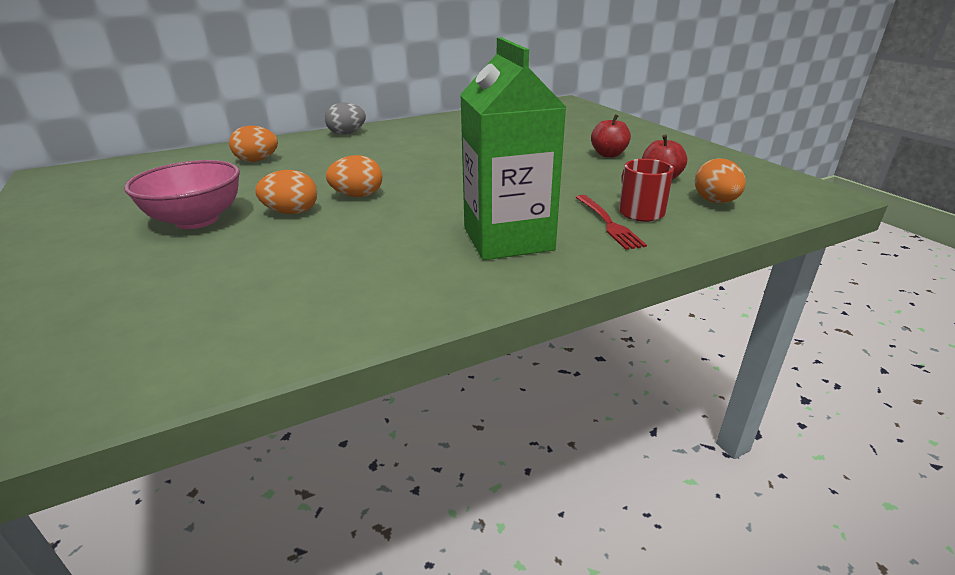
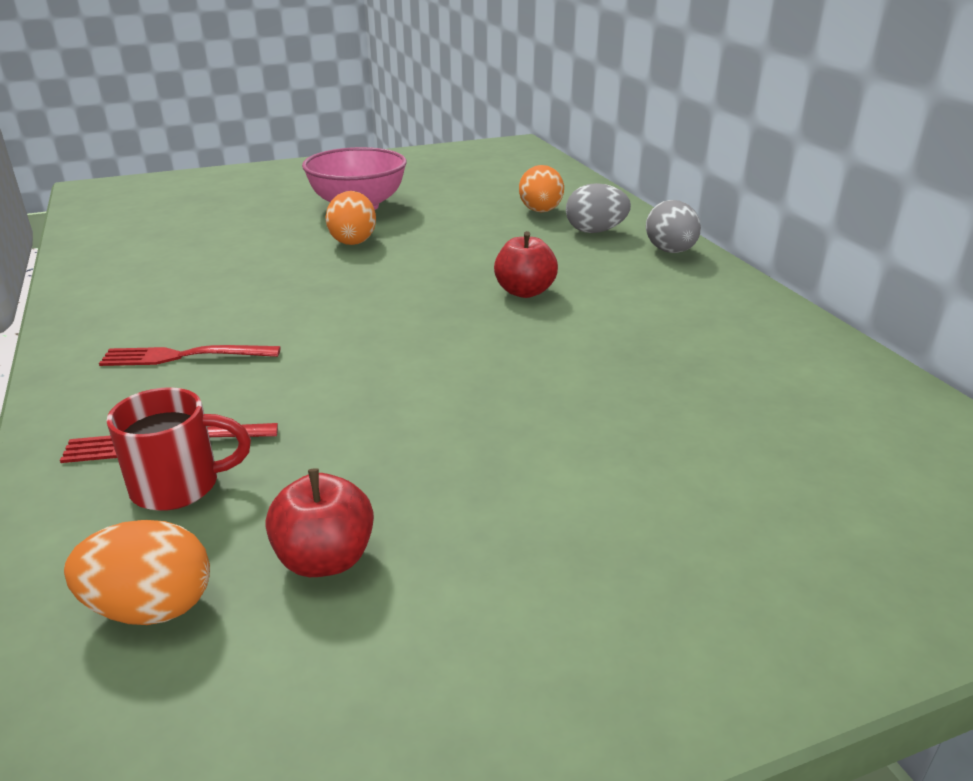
camera: 95 degrees right, 0 degrees up
orange egg [326,155,382,197] -> none
green carton [460,37,567,260] -> red fork [99,345,281,366]
red apple [591,114,631,157] -> red apple moved to [494,231,558,298]
none -> grey egg [566,183,631,233]

